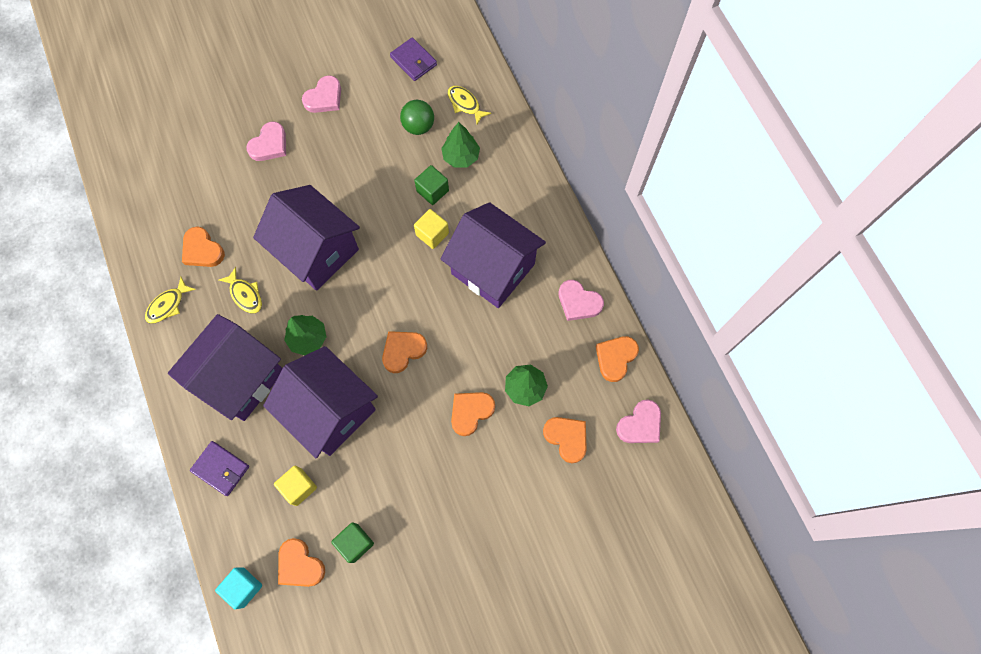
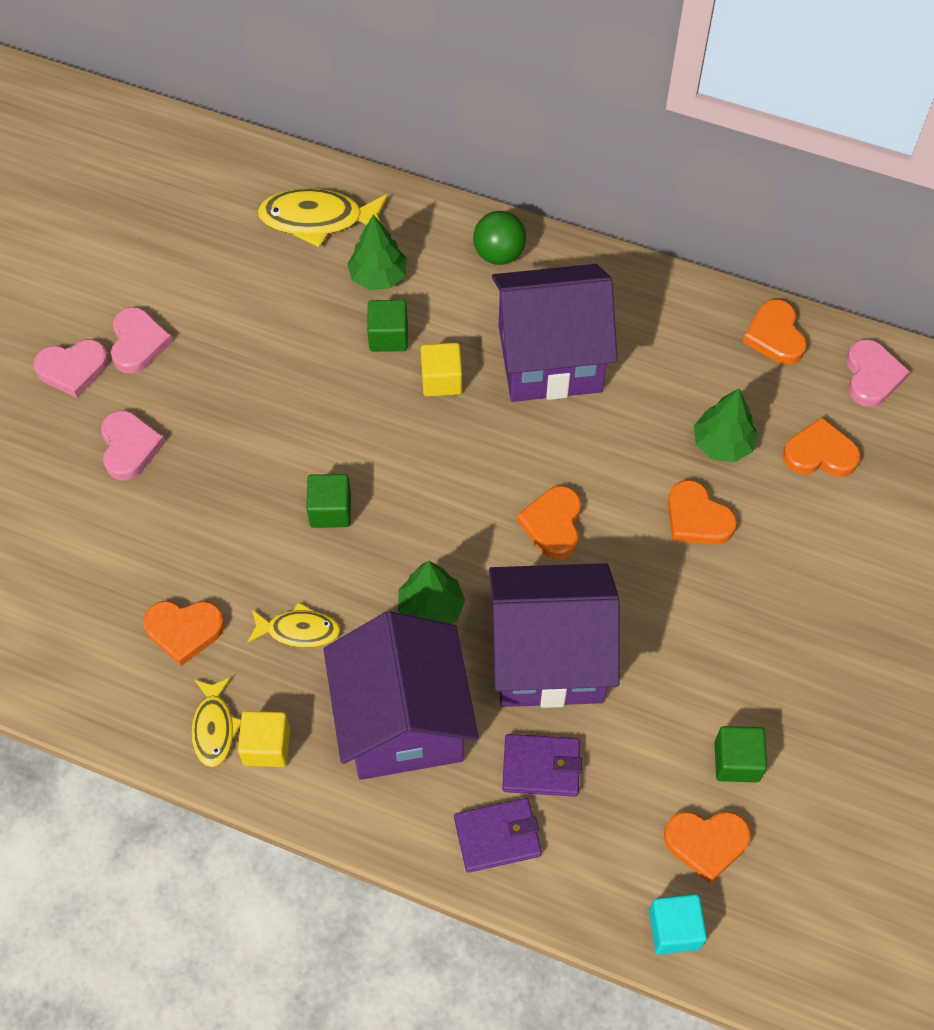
camera: 45 degrees left, 10 degrees down
purple house [253,185,360,291] -> green cube [306,474,351,528]
yellow cube [274,466,317,506] -> yellow cube moved to [238,711,290,767]
purple wallet [390,37,437,81] -> purple wallet moved to [502,734,582,797]
green ball [400,100,434,135] -> green ball moved to [473,211,526,265]
yellow fish [447,86,491,125] -> yellow fish [257,188,388,248], size x1.64
orange heart [451,392,495,436] -> orange heart turned 45 degrees counterclockwise [668,480,737,545]
pink heart [558,280,604,321] -> pink heart moved to [34,339,109,398]

